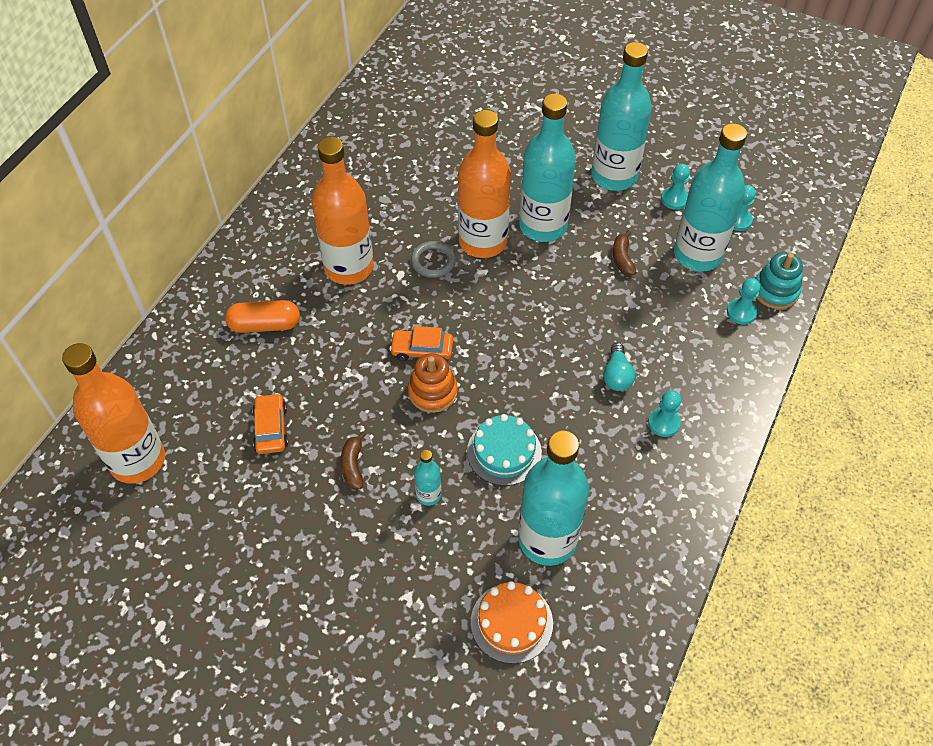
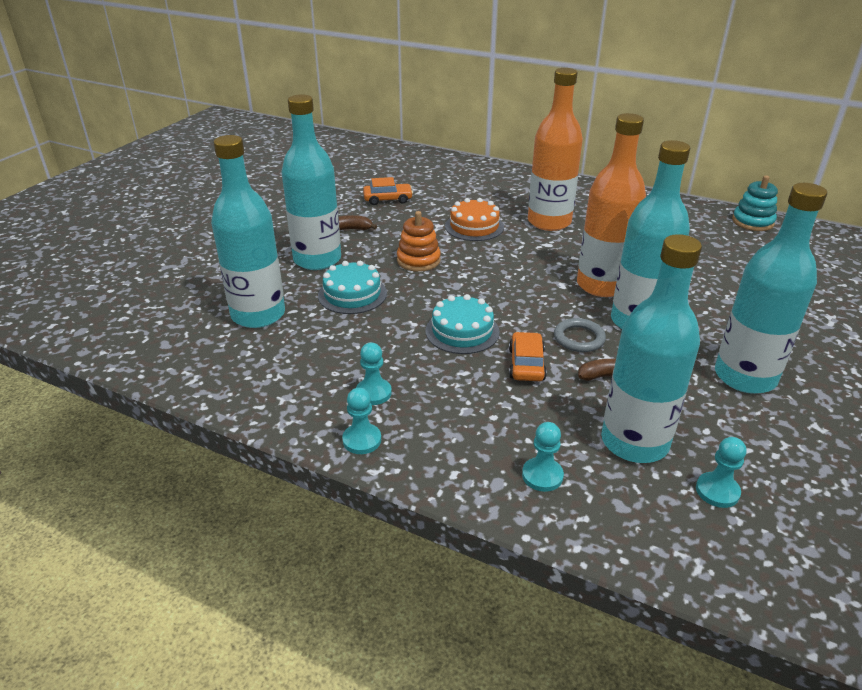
camera: 90 degrees right, 20 degrees down
orange bottle [62,343,165,484] -> none
orange capsule [225,300,300,333] -> none
orange car [390,326,453,361] -> orange car moved to [509,332,547,381]
grey ring [411,241,456,278] -> grey ring moved to [554,318,606,352]
turquoise bottle [414,450,441,506] -> turquoise bottle [282,94,341,270], size x2.28
orange cake [471,581,553,664] -> orange cake moved to [445,198,504,241]
turquoise light bulb [603,343,635,391] -> none
turquoise pawn [661,164,690,210] -> turquoise pawn moved to [342,388,381,454]
turquoise stacking toy [755,252,803,309] -> turquoise stacking toy moved to [732,176,778,231]
none -> turquoise cake [426,294,500,354]

